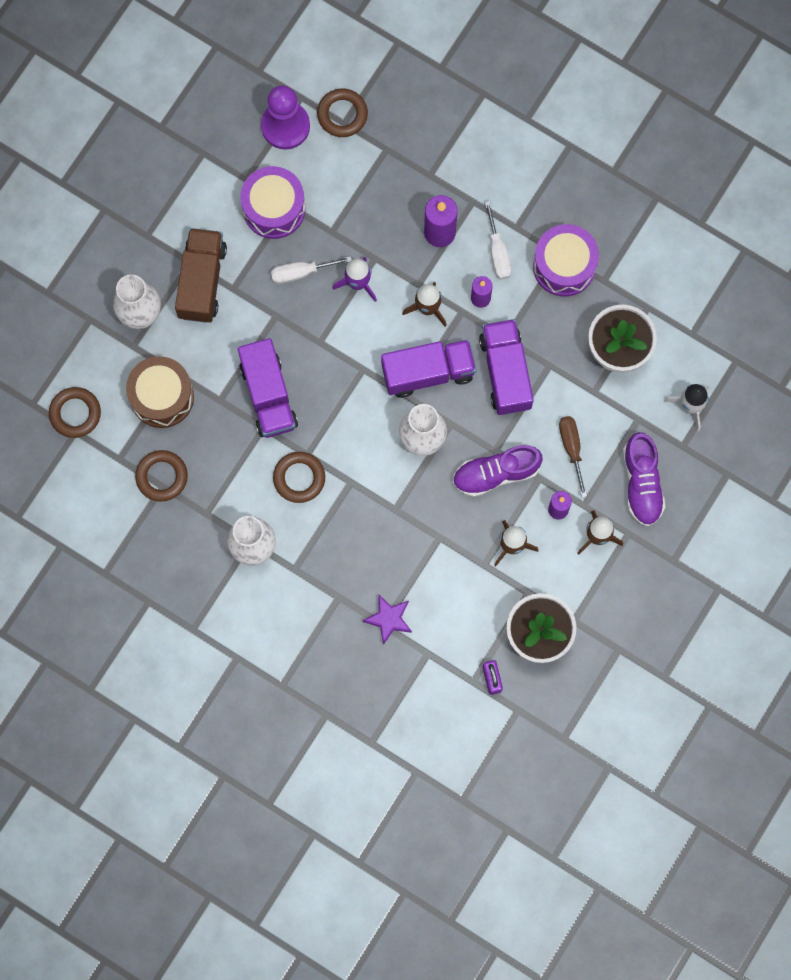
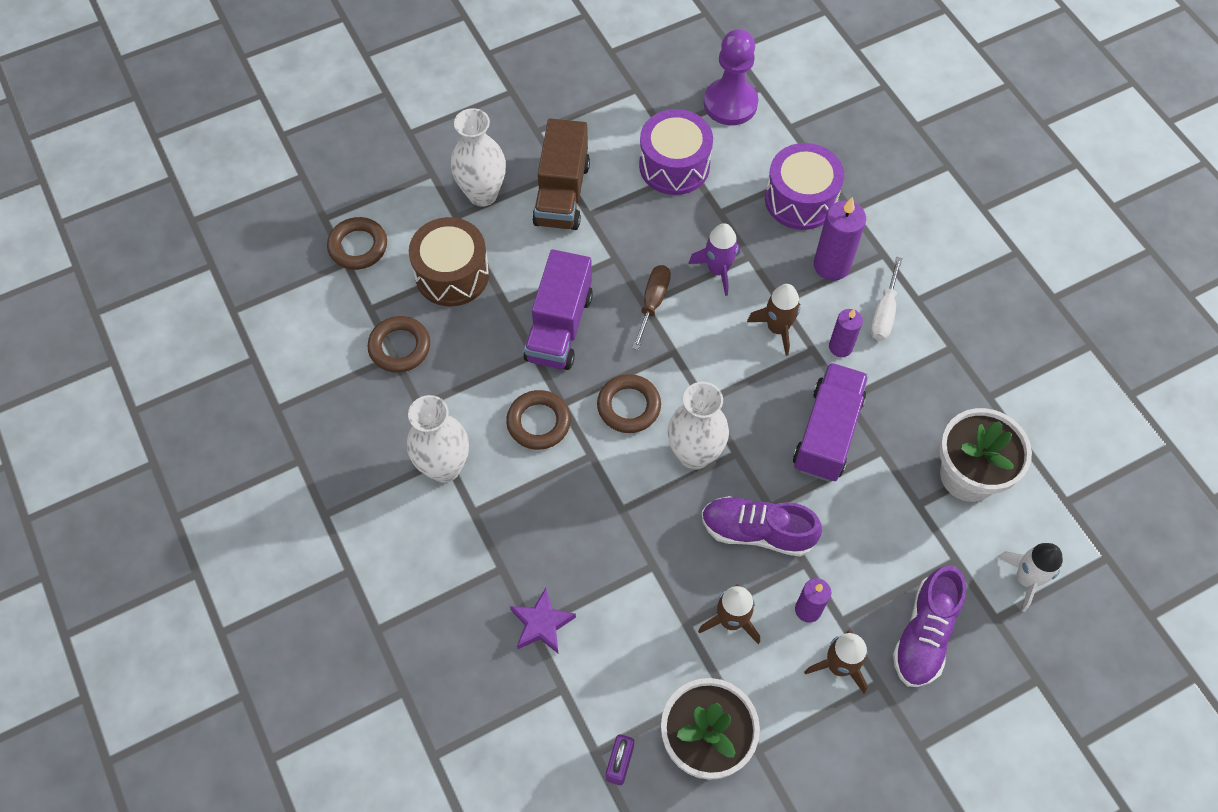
camera: 30 degrees right, 15 degrees down
brown truck [175,228,227,323] -> brown truck turned 150 degrees clockwise [532,118,590,230]
white screwdriver [271,256,352,284] -> none
brown ring [317,89,368,137] -> brown ring moved to [597,374,661,433]
purple truck [381,339,476,398] -> none
purple drum [533,224,599,296] -> purple drum moved to [765,143,844,230]
brown screwdriver [559,416,587,498] -> brown screwdriver moved to [632,265,671,350]

